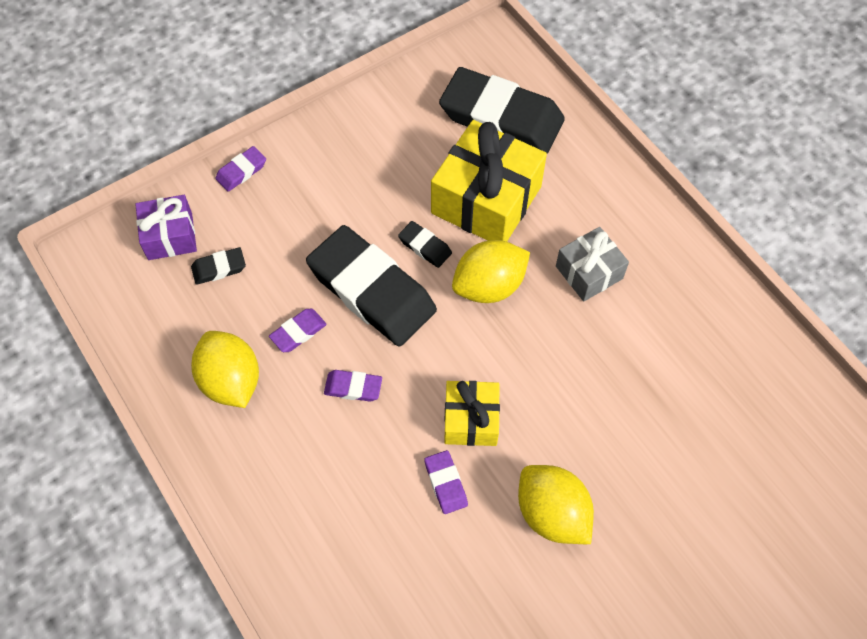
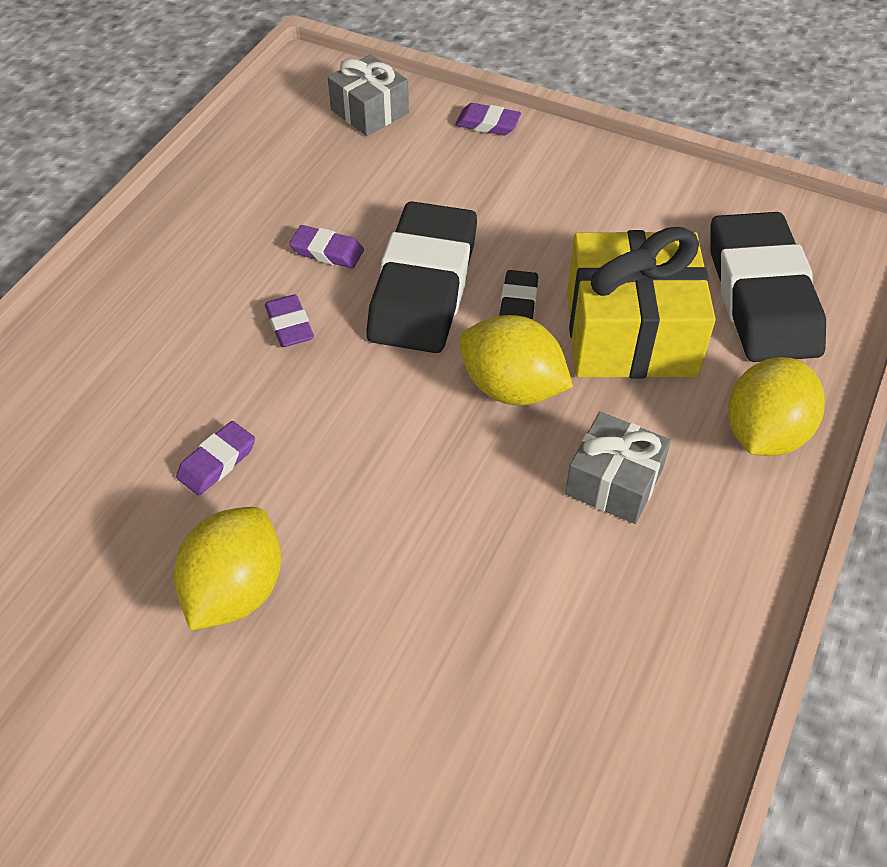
camera: 60 degrees right, 10 degrees down
purple gift [135,195,197,260] -> grey gift [328,54,409,136]
black eraser [191,247,246,285] -> none
yellow lemon [191,331,259,408] -> yellow lemon moved to [728,357,825,456]
yellow gift [444,381,500,446] -> none

